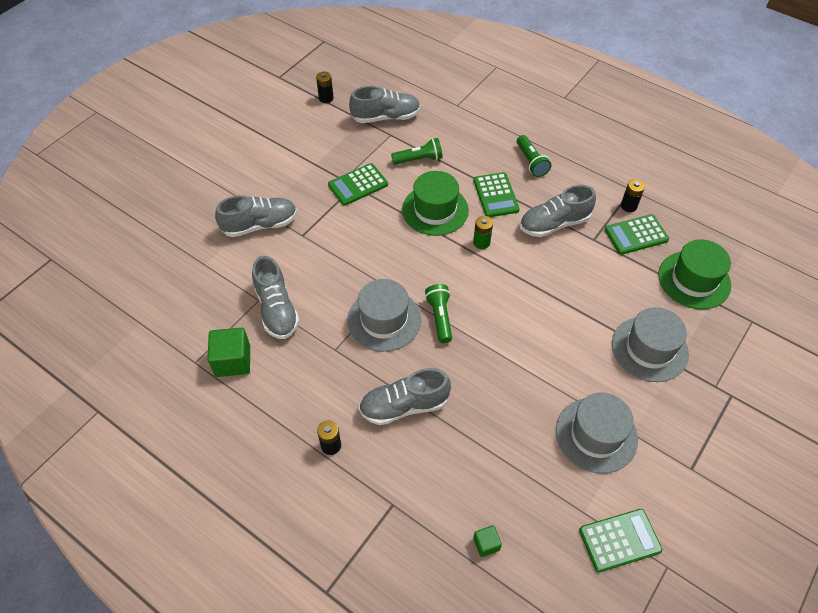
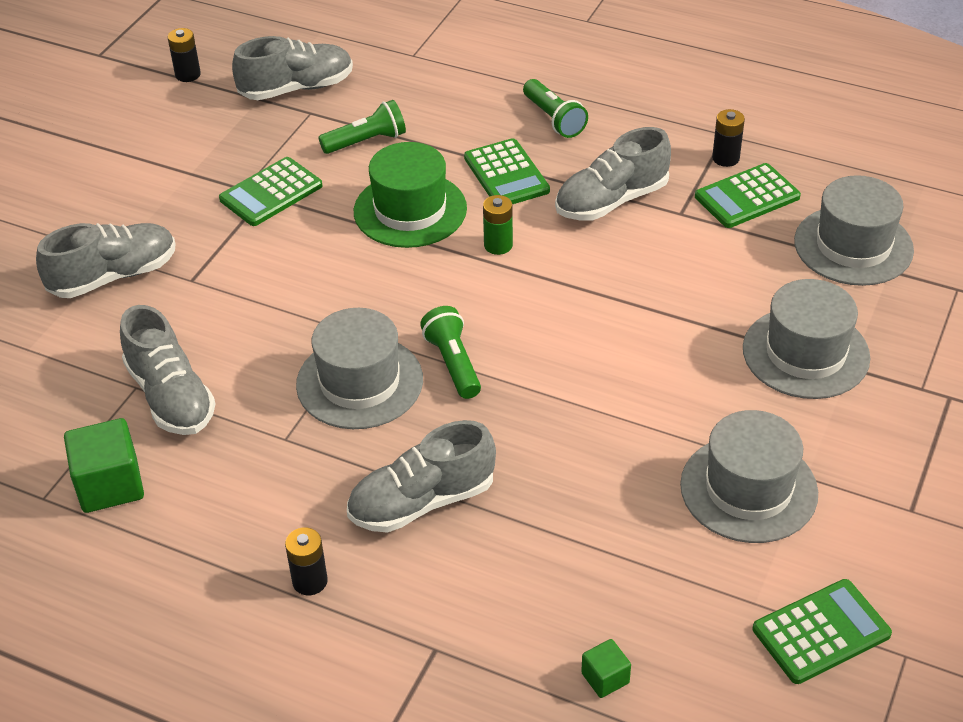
camera: 10 degrees left, 10 degrees down
green hat [658,239,731,309] -> grey hat [794,175,914,286]

